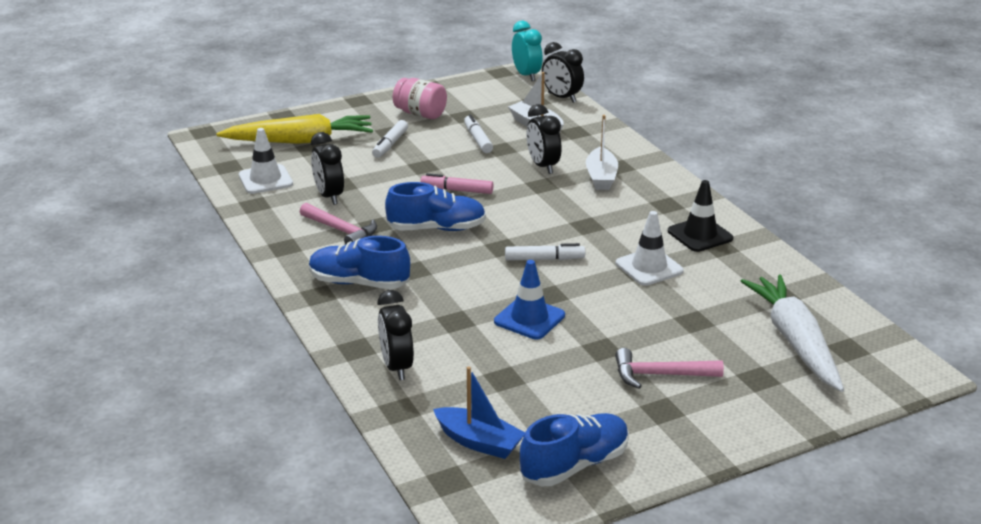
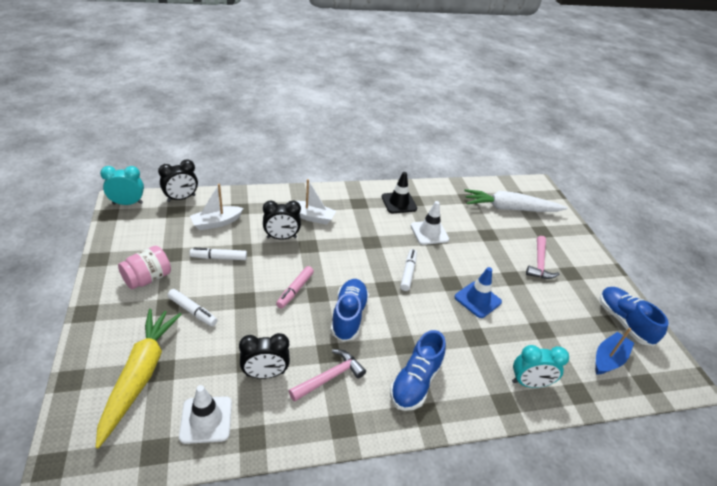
camera: 80 degrees left, 10 degrees up
black clock [377,290,414,380] -> turquoise clock [512,345,569,388]

